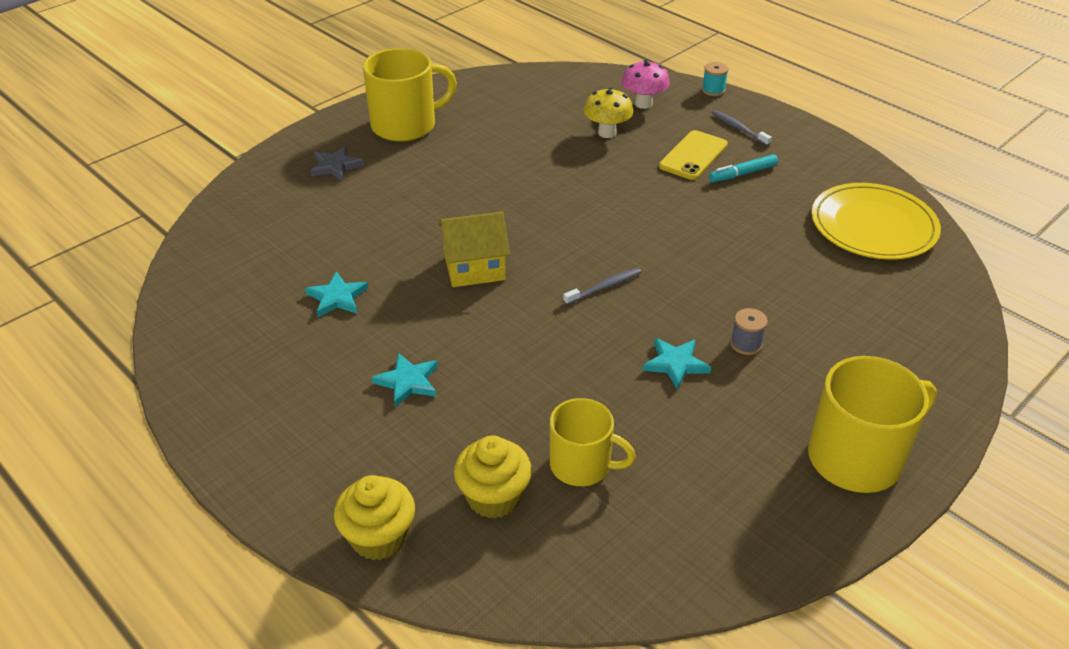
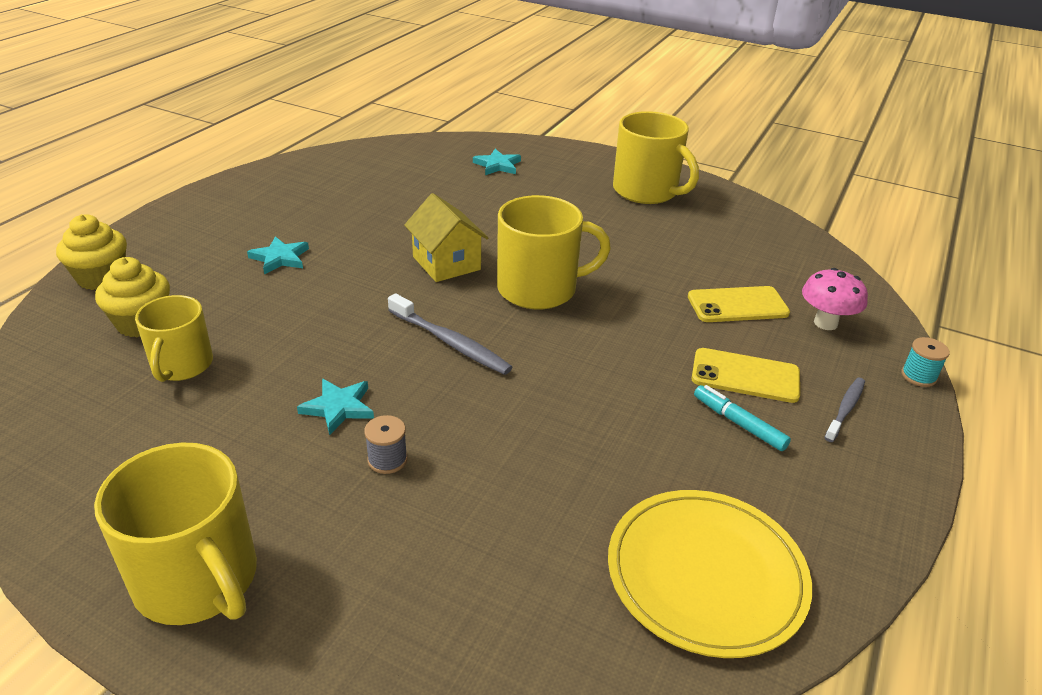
camera: 70 degrees right, 5 degrees down
turquoise star [305,271,369,317] -> turquoise star moved to [473,149,521,175]
grey star [310,146,364,181] -> none
grey toothbrush [563,268,642,305] -> grey toothbrush [388,293,513,375], size x1.56
yellow mushroom [584,88,633,138] -> yellow phone [688,286,790,322]
none -> yellow mug [497,195,611,309]

